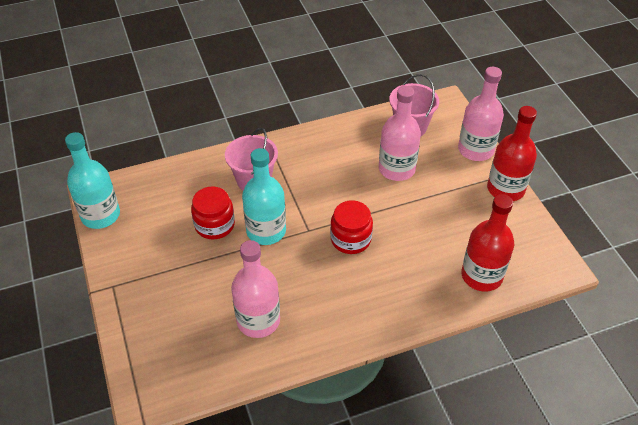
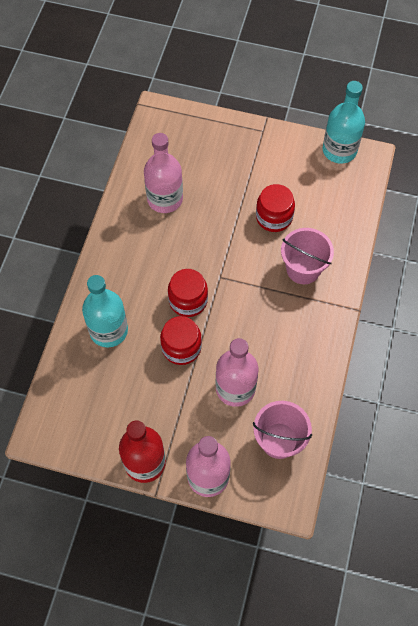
camera: 125 degrees right, 15 degrees up
turquoise bottle [242,148,286,245] -> turquoise bottle moved to [82,275,128,347]
red bottle [461,194,514,292] -> none
none -> red jar [160,316,202,365]

